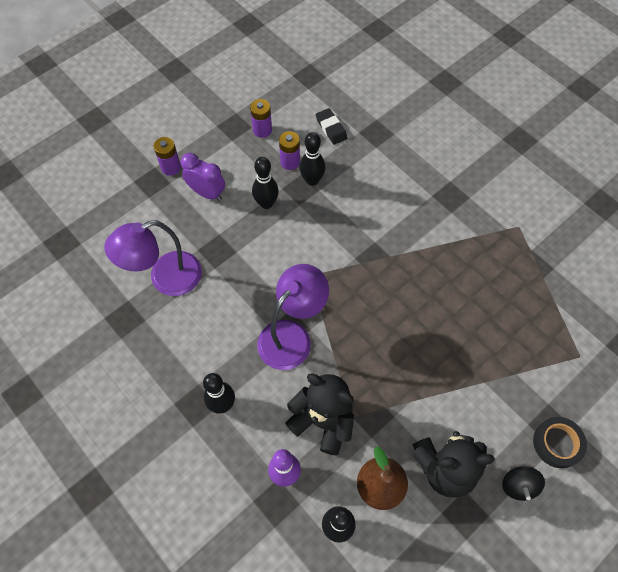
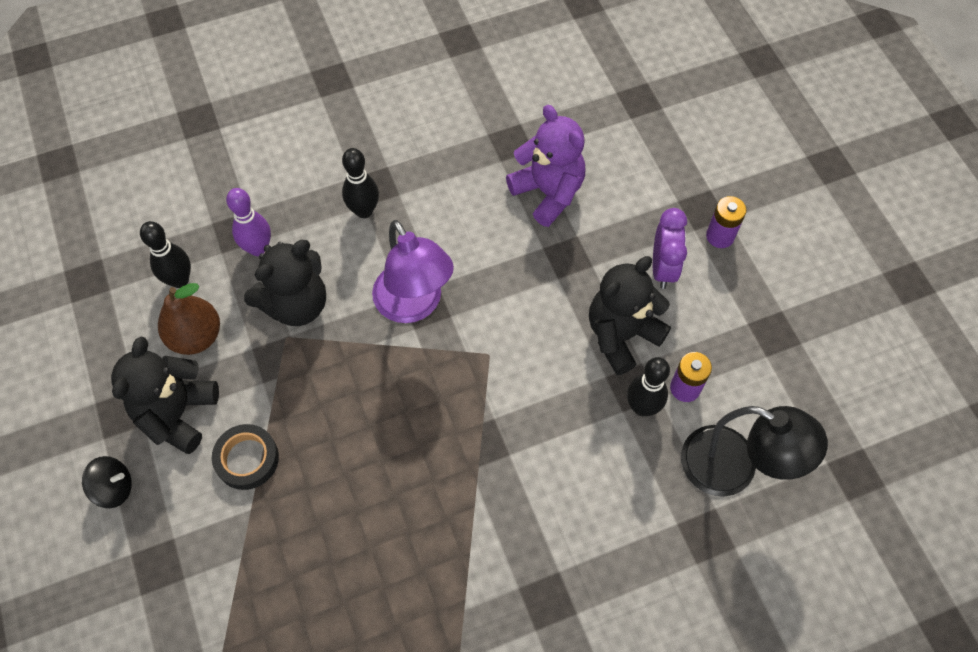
camera: 110 degrees right, 0 degrees up
purple lamp [104,220,202,296] -> purple teddy bear [506,105,585,227]
purple clock [181,153,225,201] -> purple clock turned 45 degrees counterclockwise [653,208,687,289]
purple battery [250,99,272,138] -> none
black bowling pin [252,157,279,209] -> black teddy bear [589,256,671,375]
black eraser [316,108,348,145] -> black lamp [681,406,828,497]
black spinning top [502,466,545,501] -> black spinning top turned 150 degrees clockwise [82,456,132,508]
black tape [533,417,587,468] -> black tape moved to [212,424,279,490]

